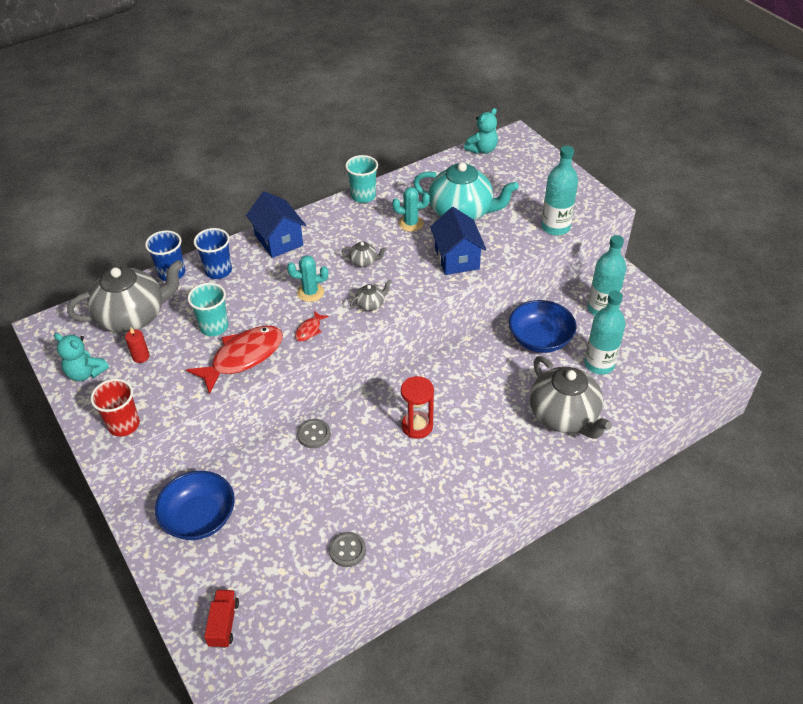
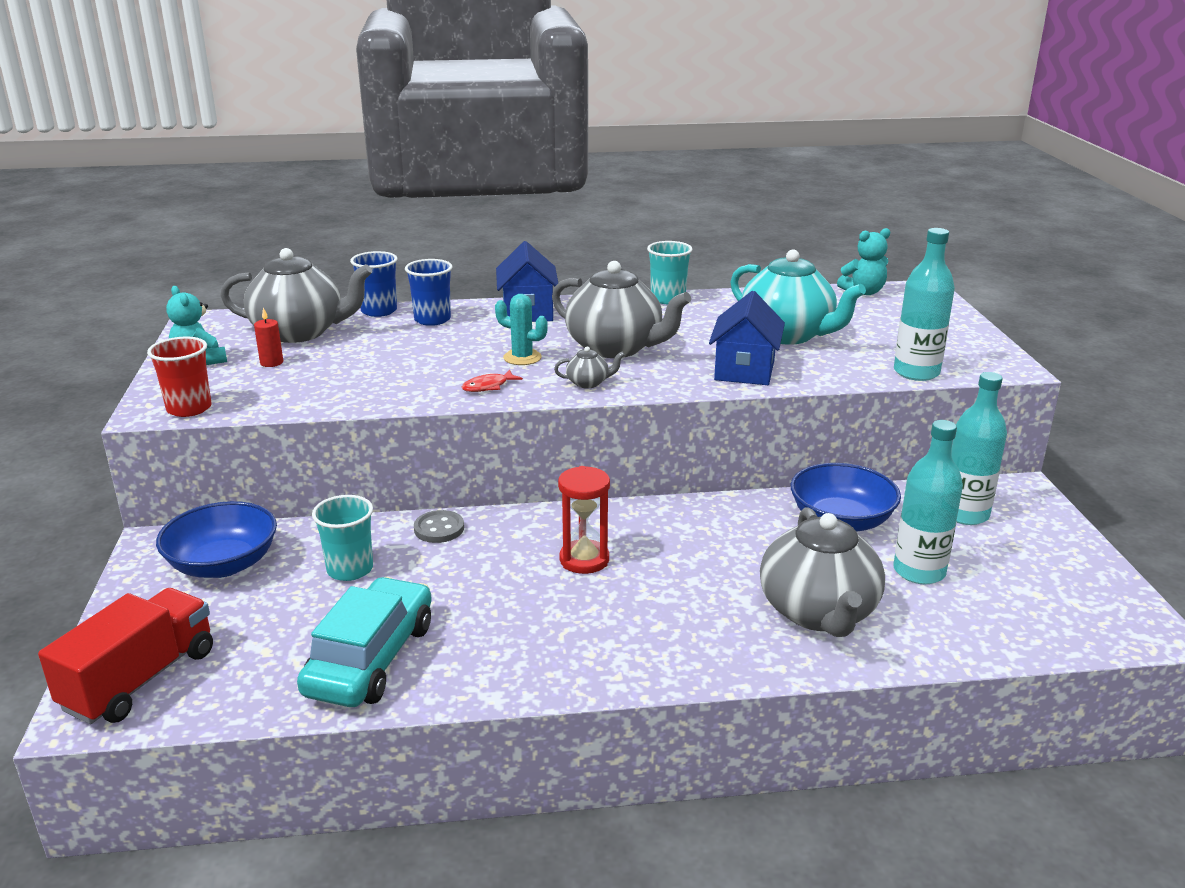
camera: 25 degrees right, 20 degrees down
red fish [186,325,283,394] -> none
turquoise cup [188,283,228,336] -> turquoise cup moved to [312,495,373,581]
red truck [204,590,239,648] -> red truck [38,588,213,724], size x1.80
grey button [329,532,366,567] -> turquoise car [297,577,432,707]
grey teapot [342,242,387,267] -> grey teapot [552,261,691,358], size x2.43
turquoise cactus [392,187,430,232] -> none

